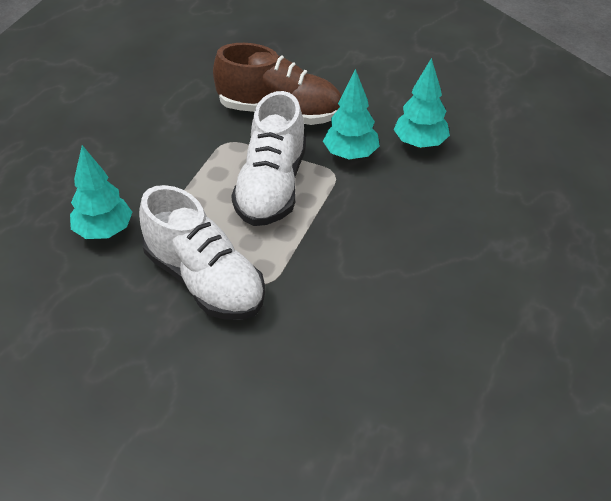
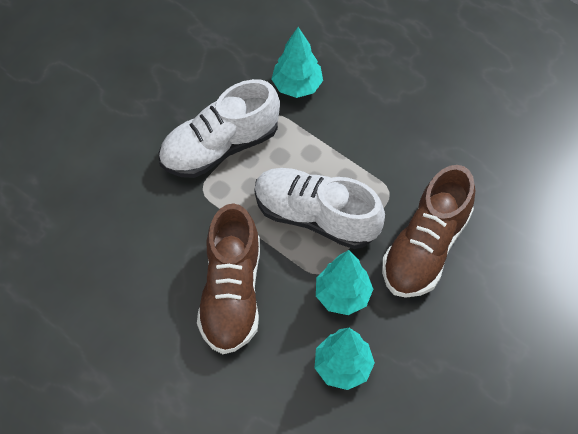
camera: 105 degrees right, 15 degrees up
none -> brown shoe [197,203,260,354]

